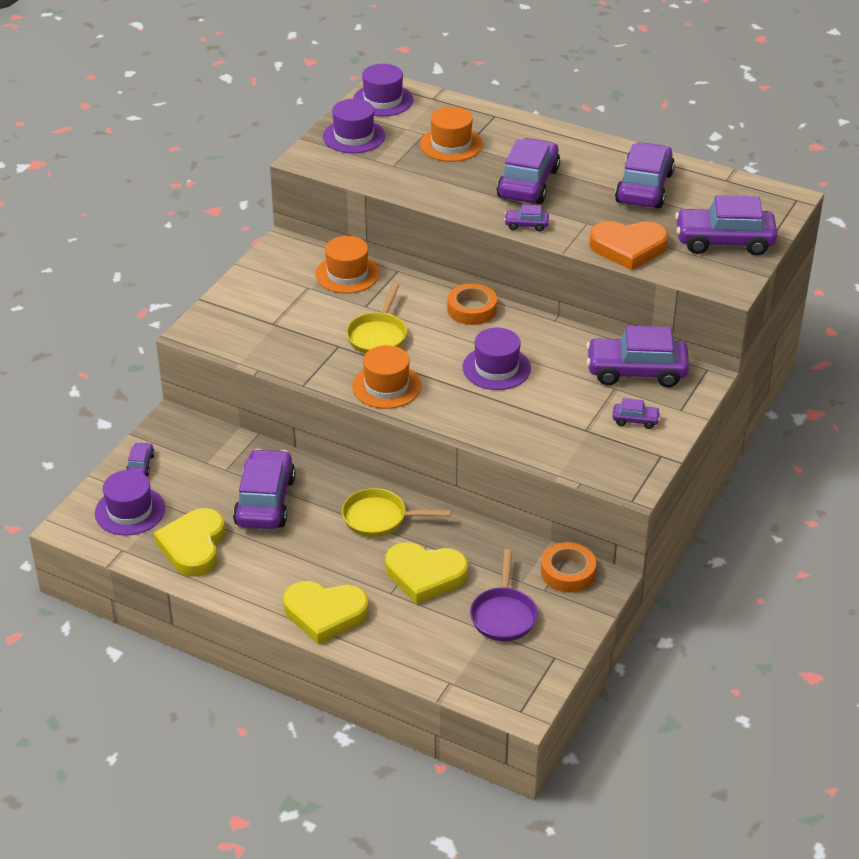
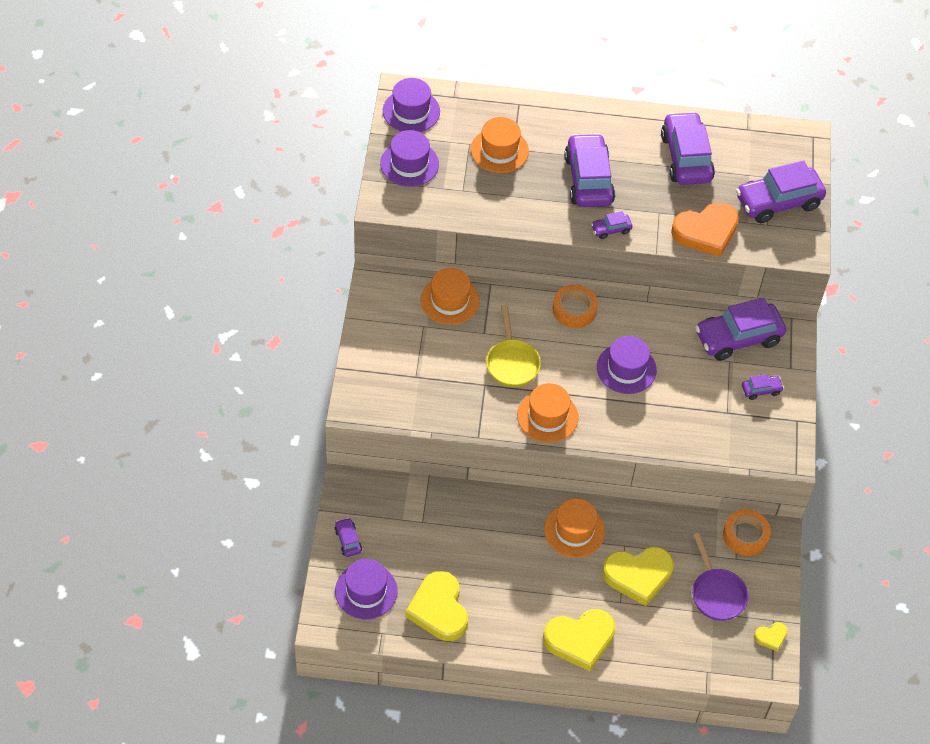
camera: 25 degrees left, 15 degrees up
purple car [233,449,296,529] -> none
yellow pan [342,488,451,537] -> orange hat [544,498,605,558]
none -> yellow heart [754,622,788,652]

